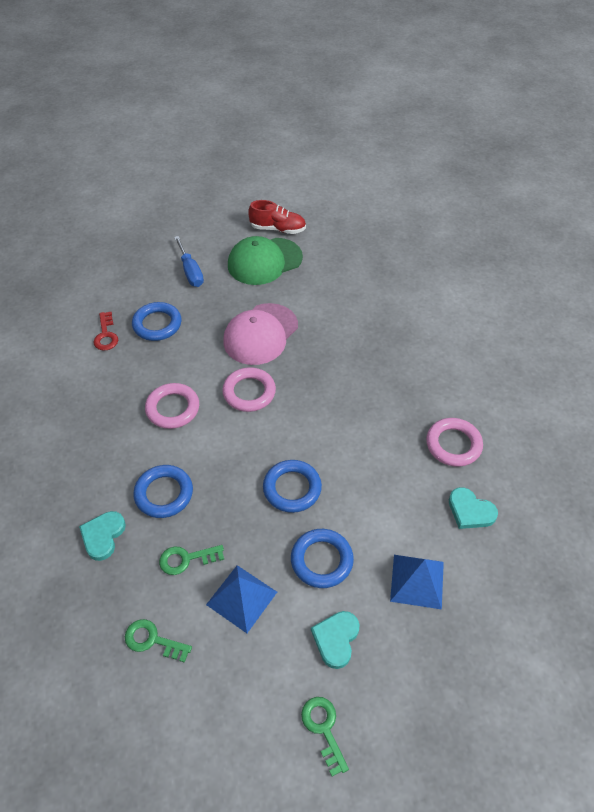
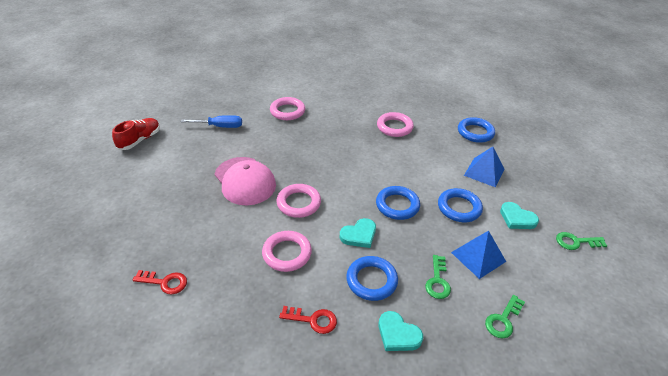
camera: 70 degrees left, 10 degrees down
blue ring [132,302,182,341] -> blue ring moved to [458,117,495,143]
blue screwdriver [174,236,204,287] -> blue screwdriver moved to [181,115,242,128]
green cap [228,236,303,285] -> none
turquoise heart [449,487,498,529] -> turquoise heart moved to [340,218,376,248]
none -> pink ring [270,97,305,120]
none -> red key [279,306,337,334]

